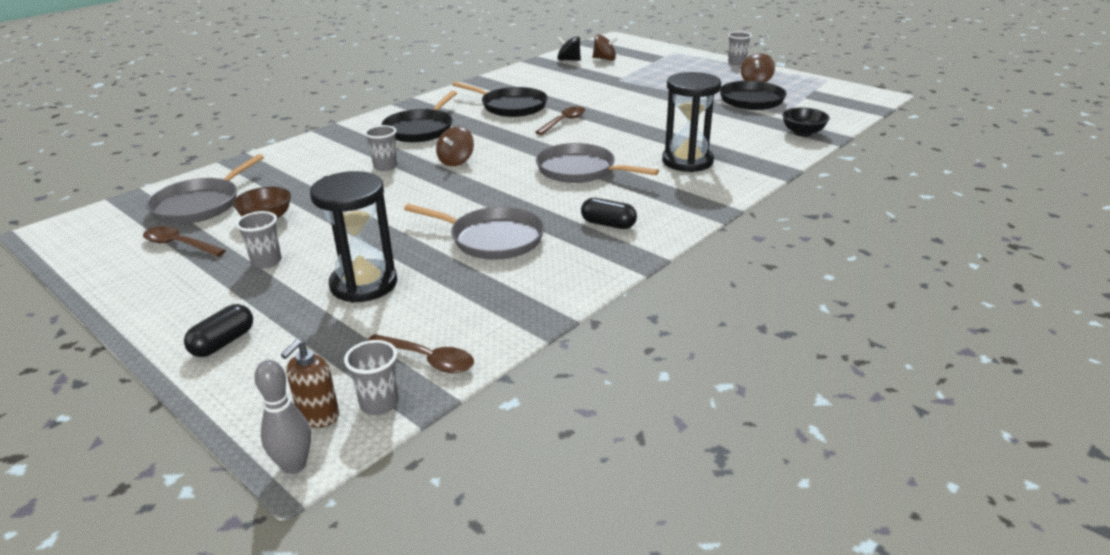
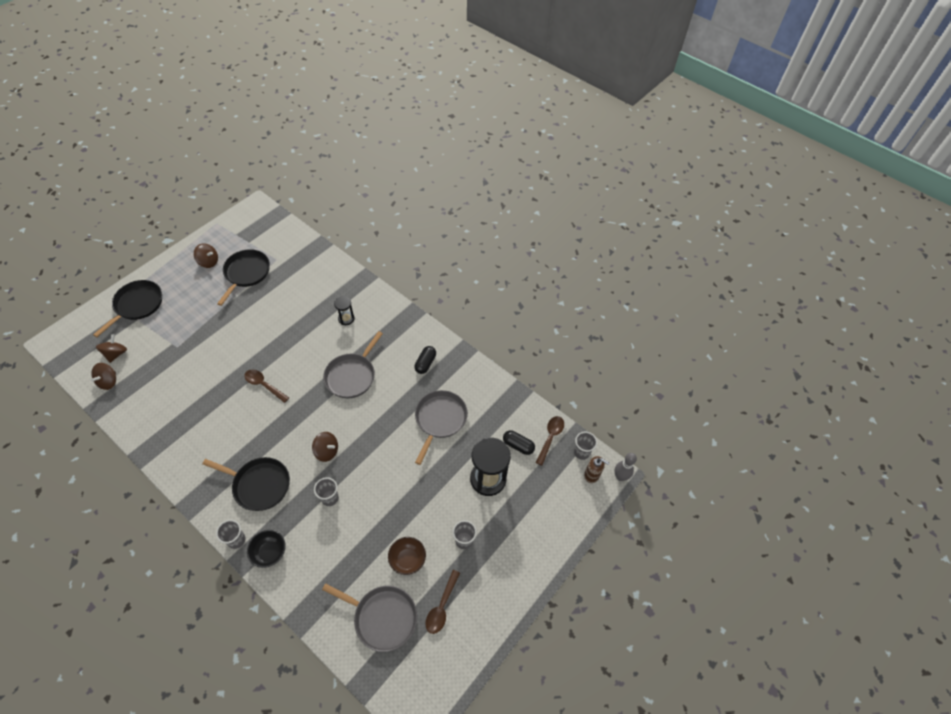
camera: 95 degrees left, 25 degrees up
black capsule [184,304,253,357] -> black capsule moved to [503,430,535,455]
black pan [452,82,548,117] -> black pan moved to [93,280,162,337]
black spinning top [557,36,581,61] -> brown spinning top [91,363,116,390]
black hourglass [662,72,721,172] -> black hourglass [334,296,355,325], size x0.52
grey cup [728,32,752,65] -> grey cup moved to [216,520,245,549]
black bowl [782,107,830,137] -> black bowl moved to [247,530,286,568]

